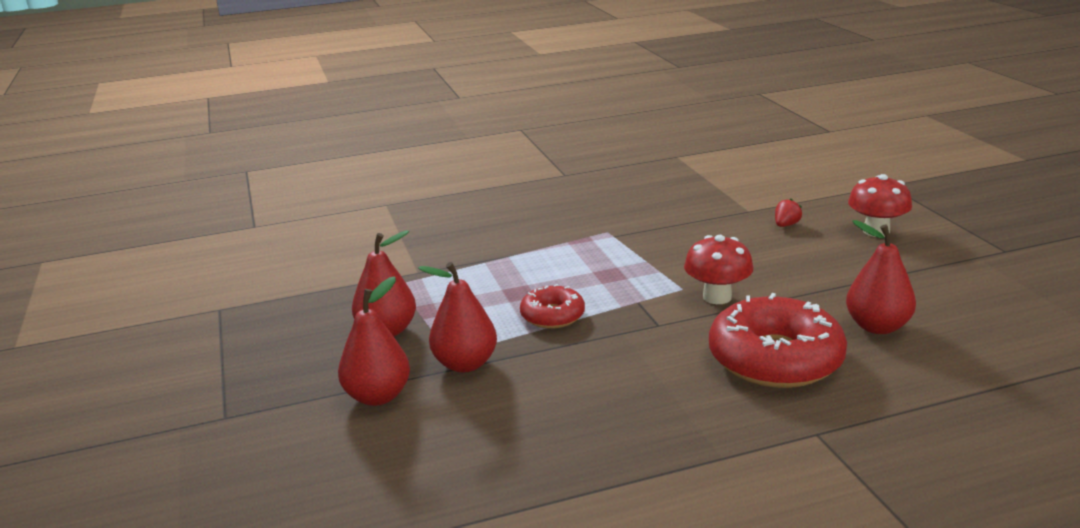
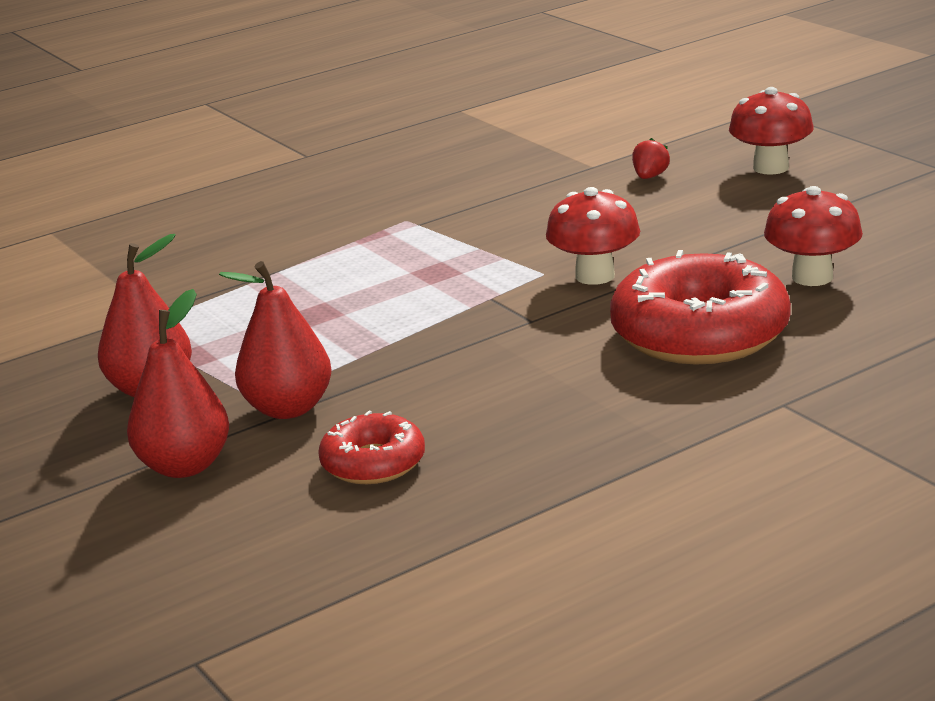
camera: 15 degrees left, 0 degrees up
red donut [520,284,585,329] -> red donut moved to [318,411,425,484]
red pear [846,220,916,334] -> red mushroom [764,186,863,286]

